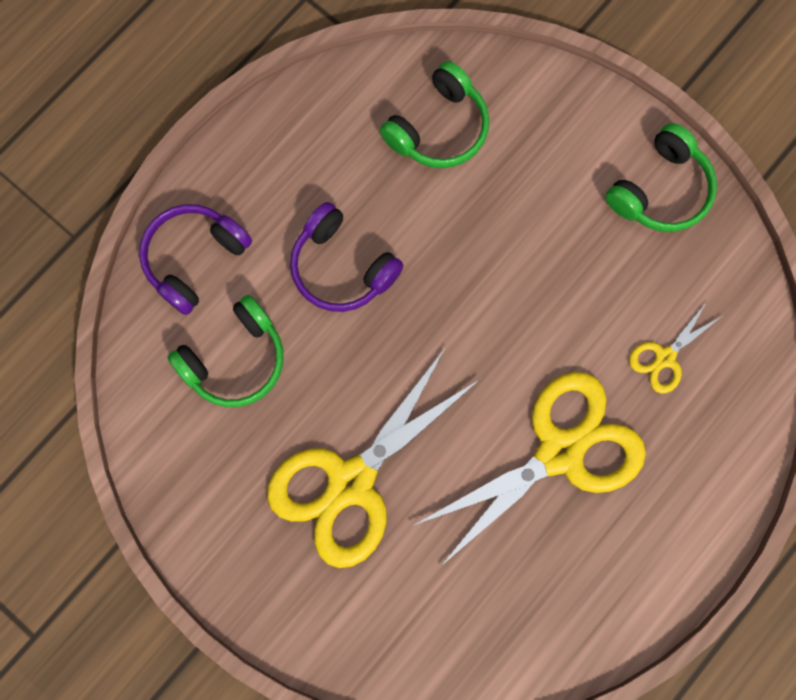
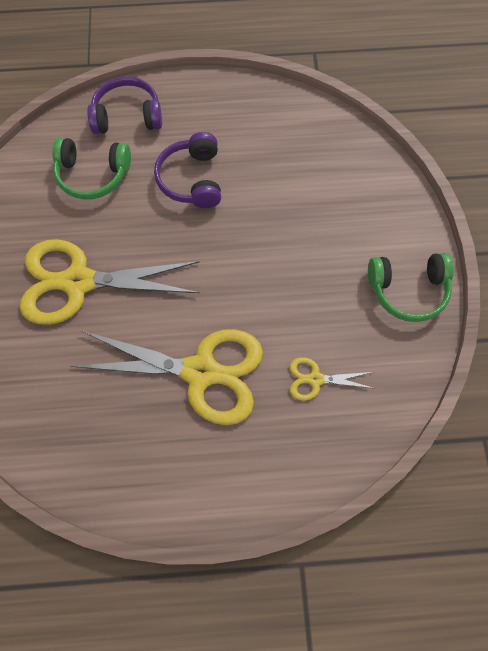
camera: 45 degrees right, 10 degrees down
green headphones [380,61,489,168] -> none

